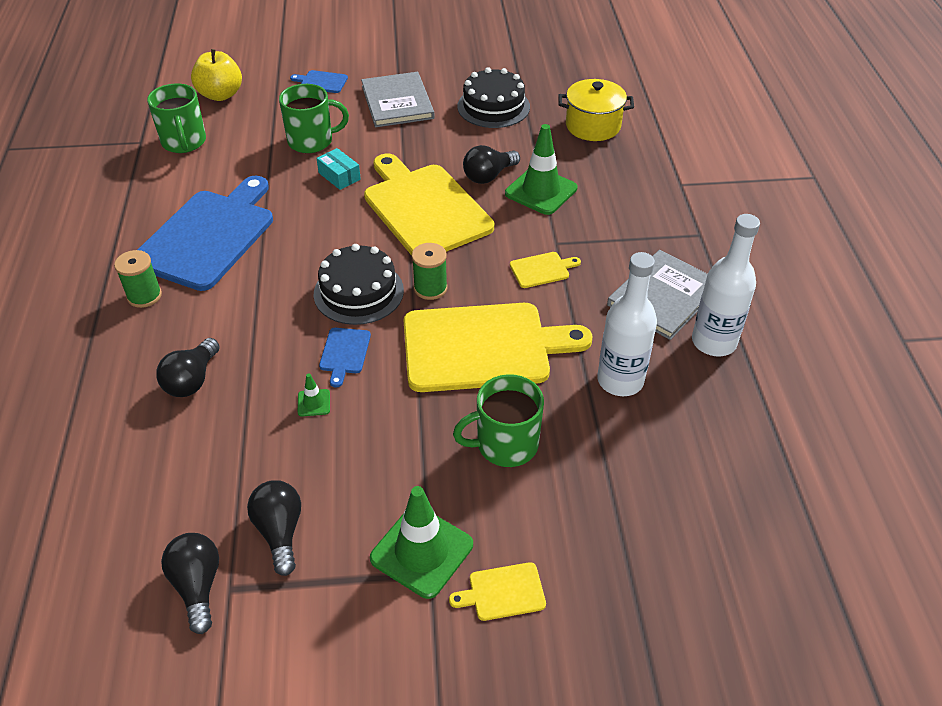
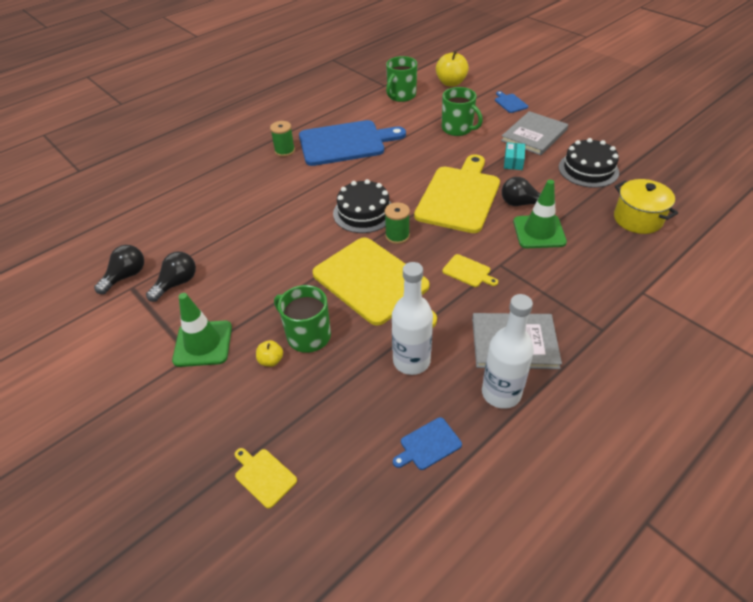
camera: 55 degrees right, 0 degrees up
black light bulb [156,338,220,397] -> none
green traffic cone [298,374,330,417] -> none
turquoise box [316,148,361,190] -> turquoise box moved to [504,142,525,170]
blue cutting board [319,328,371,387] -> blue cutting board moved to [393,417,462,470]
yellow cutting board [449,562,546,621] -> yellow cutting board moved to [235,448,297,509]
none -> yellow apple [256,340,283,367]

